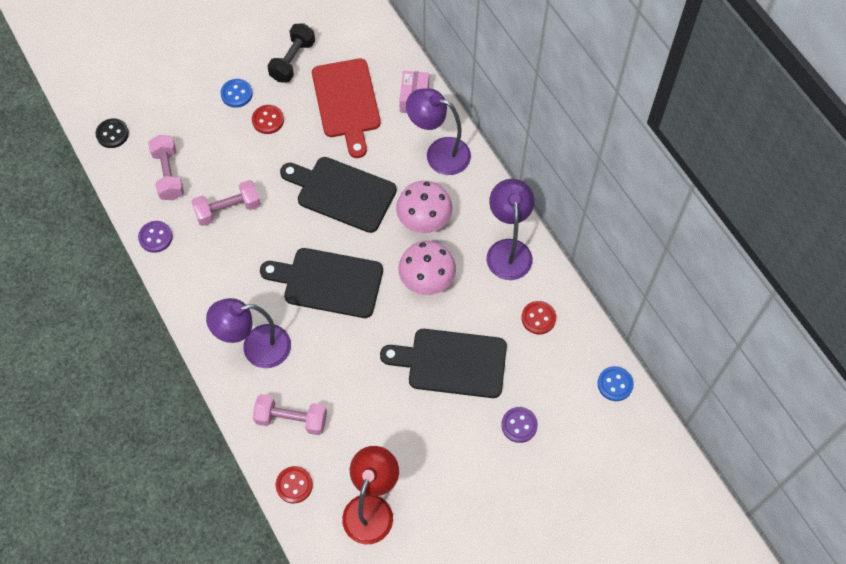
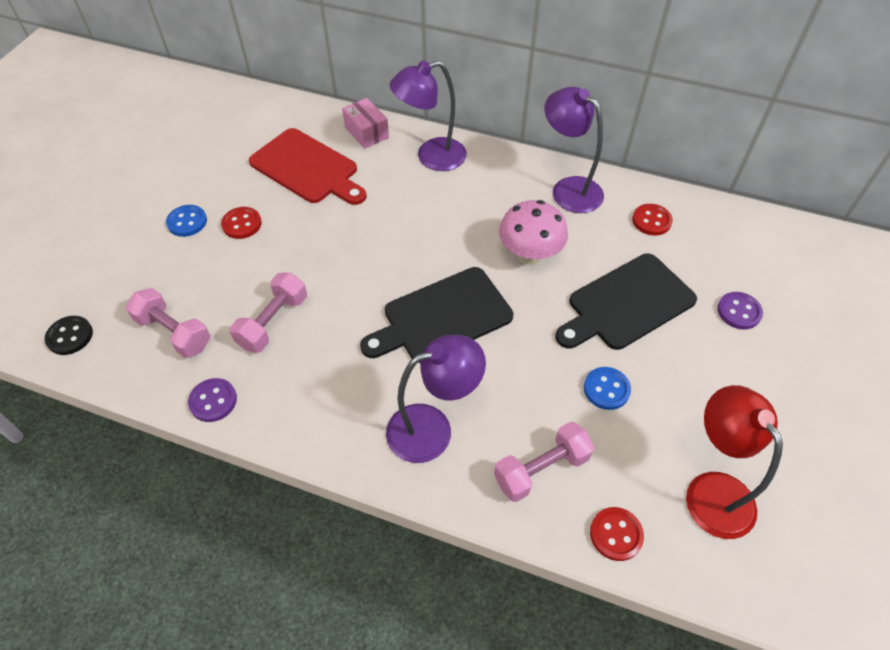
camera: 40 degrees left, 10 degrees down
purple lamp [206,298,291,368] -> purple lamp turned 150 degrees counterclockwise [386,335,486,463]
black dumbbell [267,24,315,83] -> none
black cutting board [280,157,397,233] -> none
pink mushroom [396,181,452,233] -> none
blue button [598,366,634,401] -> blue button moved to [584,367,631,410]

